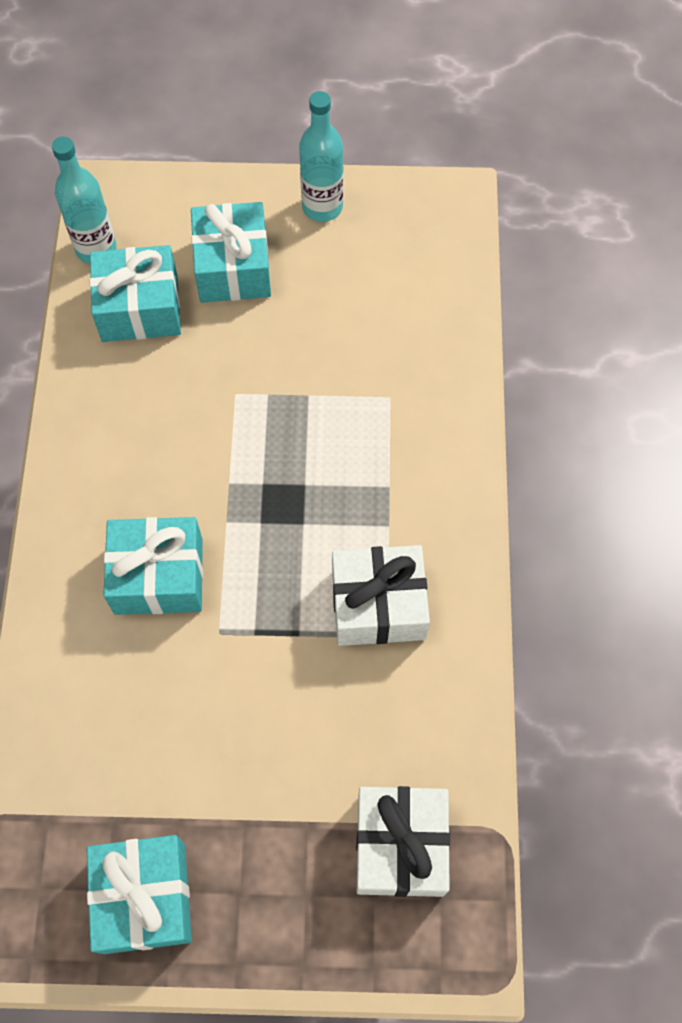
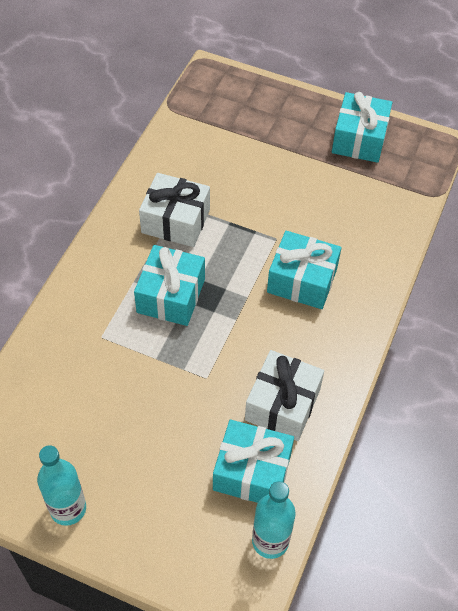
camera: 160 degrees left, 10 degrees down
turquoise gift [191,202,271,303] -> turquoise gift moved to [134,245,205,326]
white gift [356,786,450,897] -> white gift moved to [245,350,324,441]

